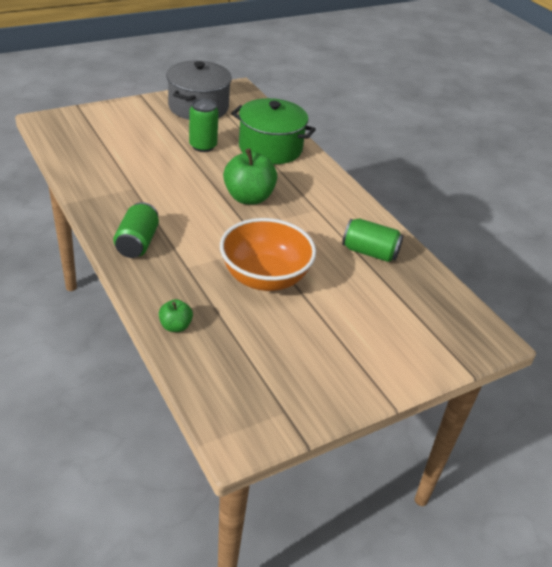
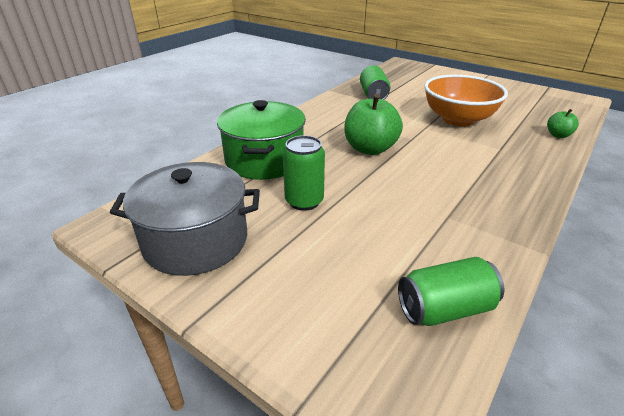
camera: 110 degrees left, 5 degrees down
green can [113,202,159,258] -> green can moved to [398,257,504,326]

